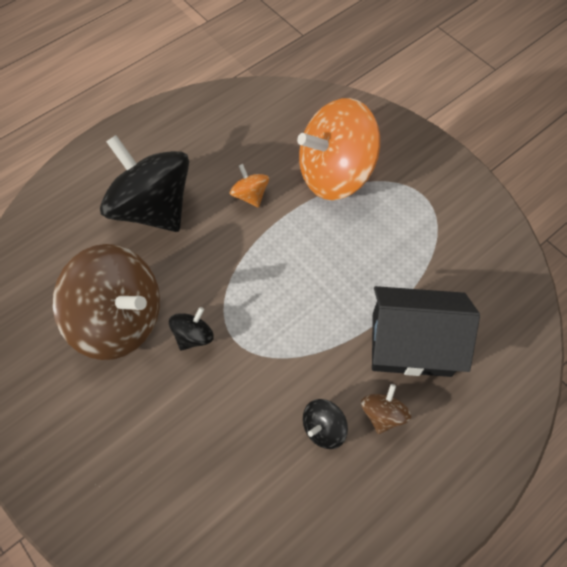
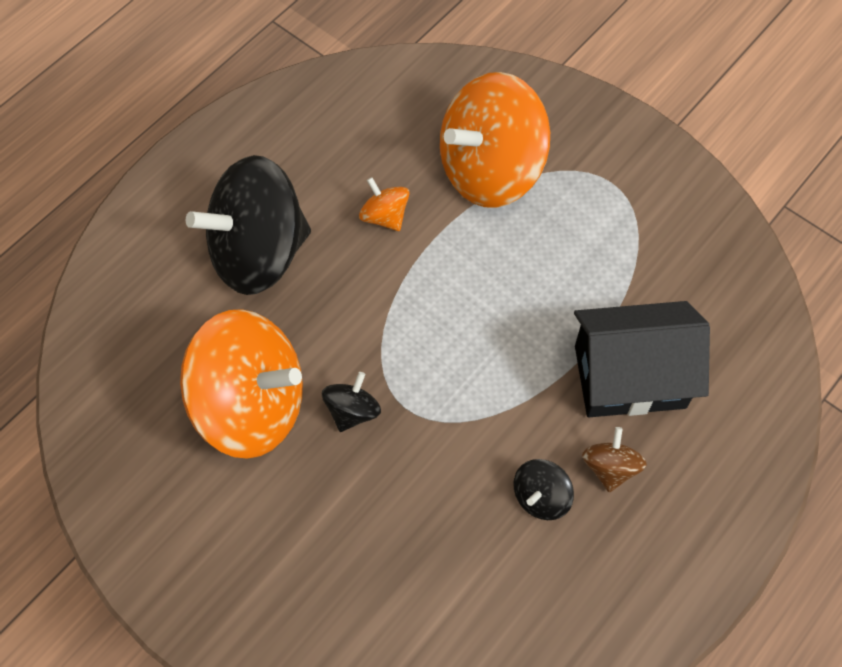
camera: 10 degrees left, 0 degrees up
brown spinning top [53,244,160,360] -> orange spinning top [180,309,303,459]
black spinning top [100,135,189,232] -> black spinning top turned 60 degrees counterclockwise [186,155,311,295]

